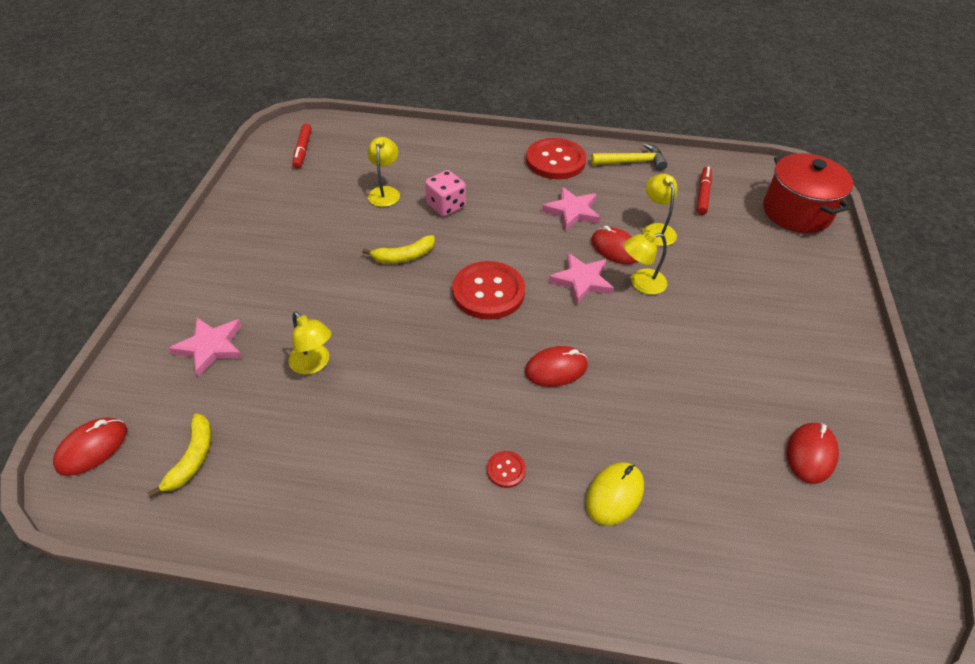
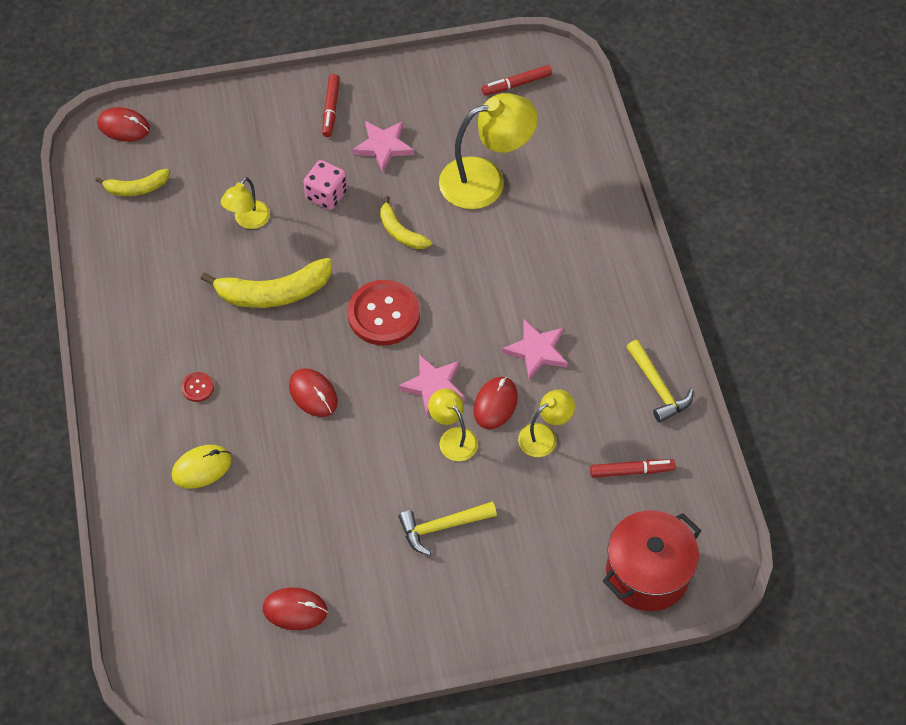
camera: 70 degrees right, 10 degrees up
pink star [169,318,243,377] -> pink star moved to [352,121,414,172]
yellow lamp [367,137,400,207] -> yellow lamp [439,93,538,209], size x1.87
pink dice [425,170,466,217] -> pink dice moved to [303,160,347,210]
red button [526,138,586,179] -> none
yellow mouse [586,462,644,526] -> yellow mouse turned 45 degrees counterclockwise [172,445,232,488]
none -> yellow banana [201,258,332,308]
none -> red marker [322,74,340,137]
none -> yellow hammer [399,501,497,556]

